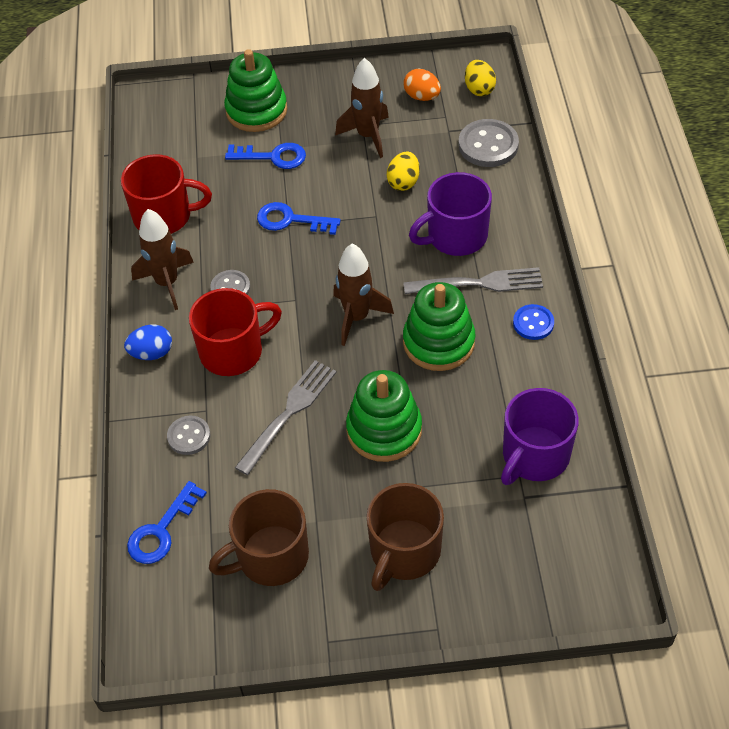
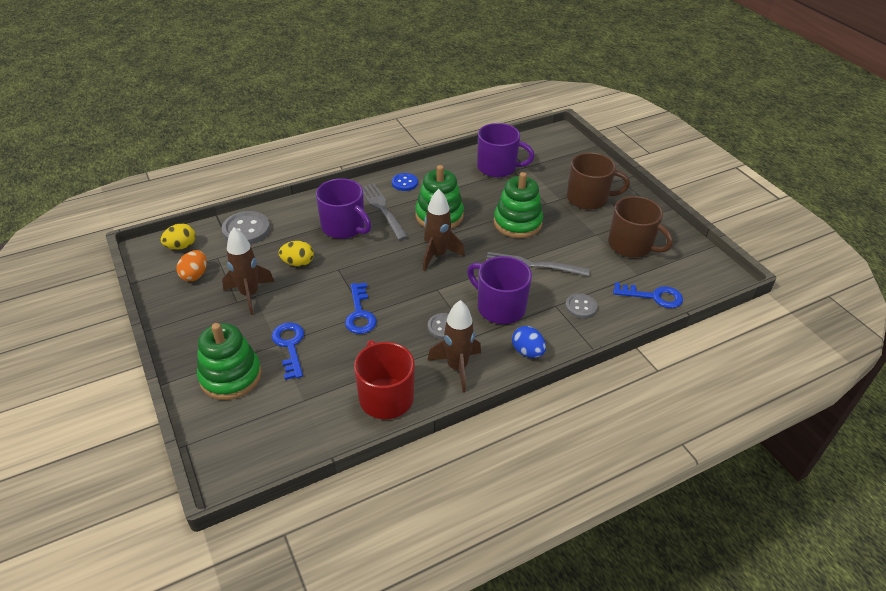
camera: 115 degrees left, 10 degrees down
red mug [189,288,282,376] -> purple mug [467,256,532,324]

